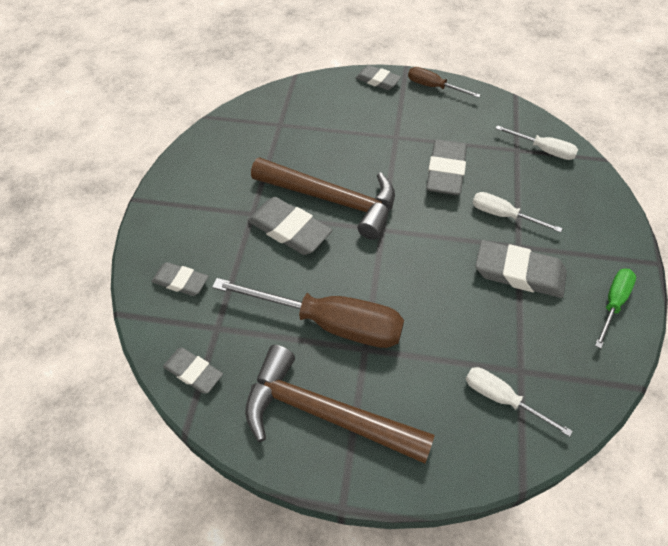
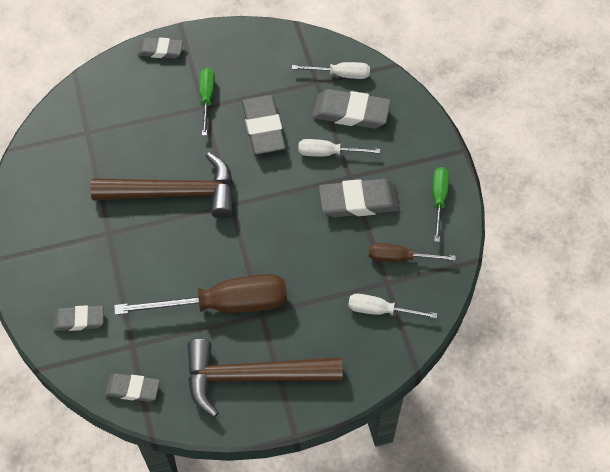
camera: 25 degrees left, 5 degrees up
grey eraser [247,197,333,255] -> grey eraser moved to [312,89,391,129]
brown screwdriver [408,67,480,98] -> brown screwdriver moved to [369,243,456,262]
none -> green screwdriver [199,68,215,136]

